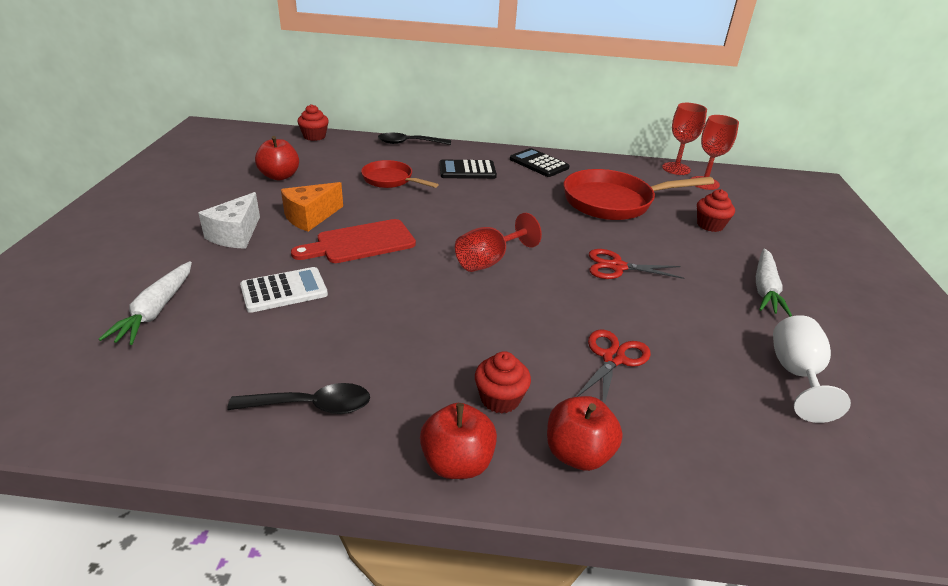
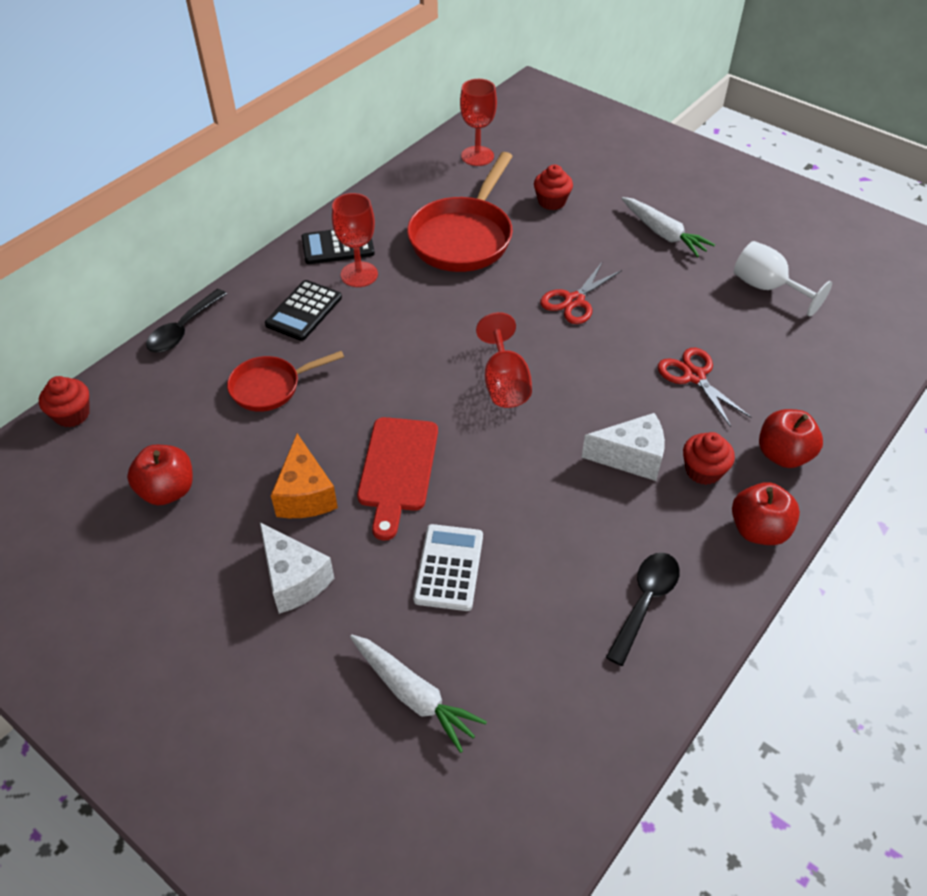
camera: 55 degrees left, 15 degrees up
red goblet [662,103,707,175] -> red goblet moved to [332,193,378,287]
none -> white cheese [581,413,665,481]

